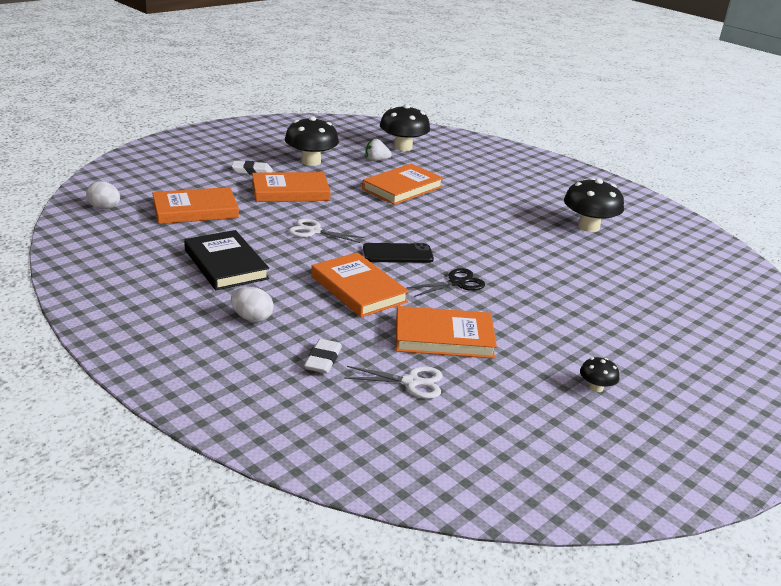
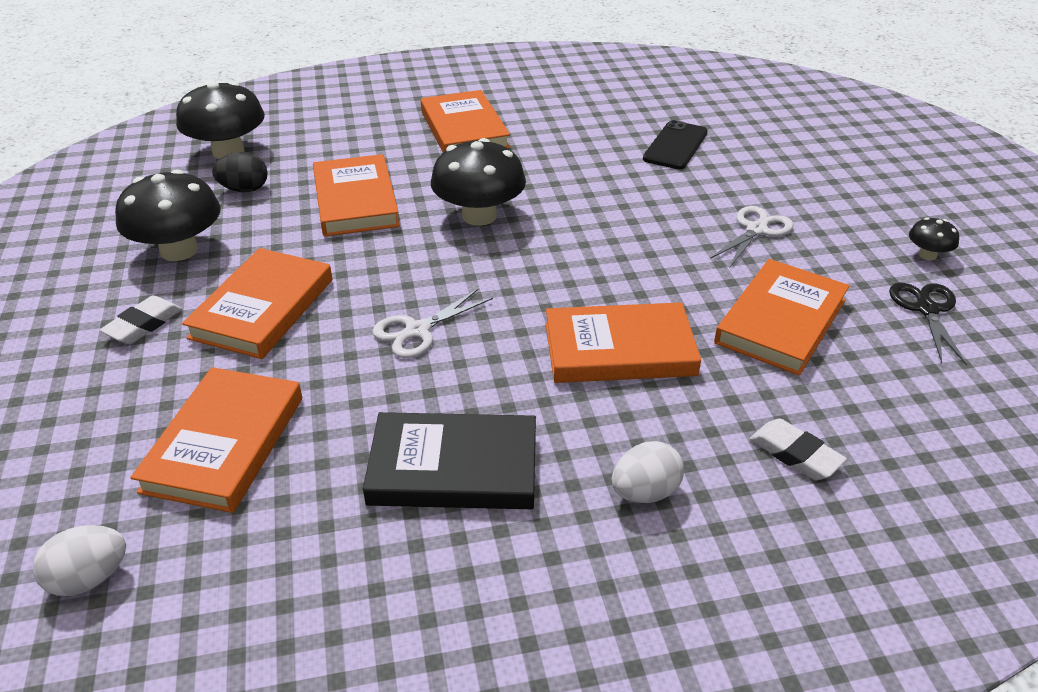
camera: 55 degrees left, 10 degrees up
white scissors [344,366,443,399] -> white scissors moved to [710,206,794,267]
black phone [363,243,434,263] -> black phone moved to [643,120,708,169]
white strawberry [365,139,392,161] -> black egg [212,152,267,192]
black scissors [406,268,485,297] -> black scissors moved to [889,283,967,366]
black mushroom [564,178,624,232] -> black mushroom moved to [431,138,526,226]
none -> orange book [421,90,510,152]

